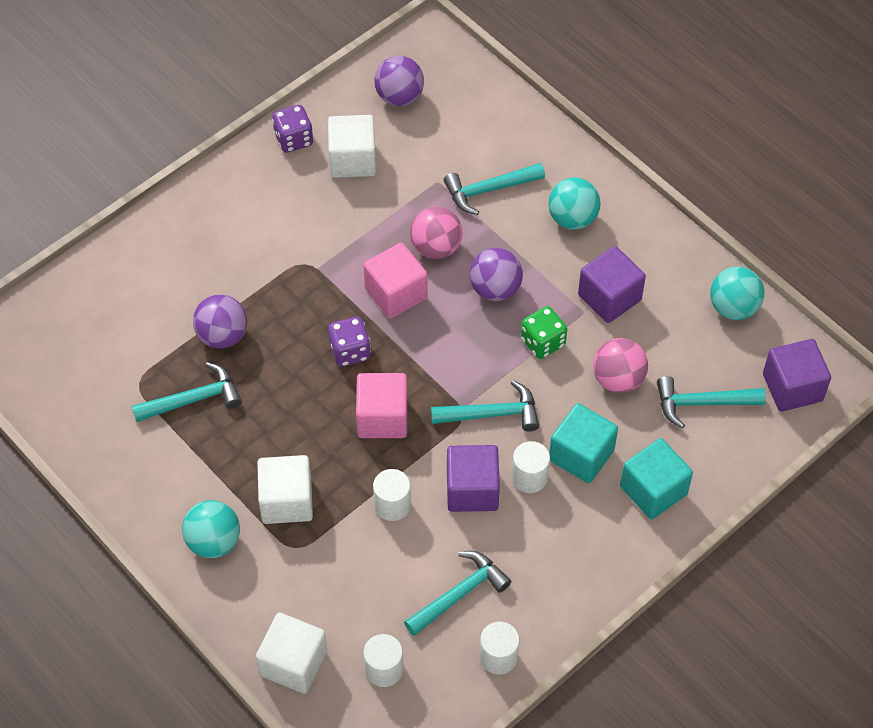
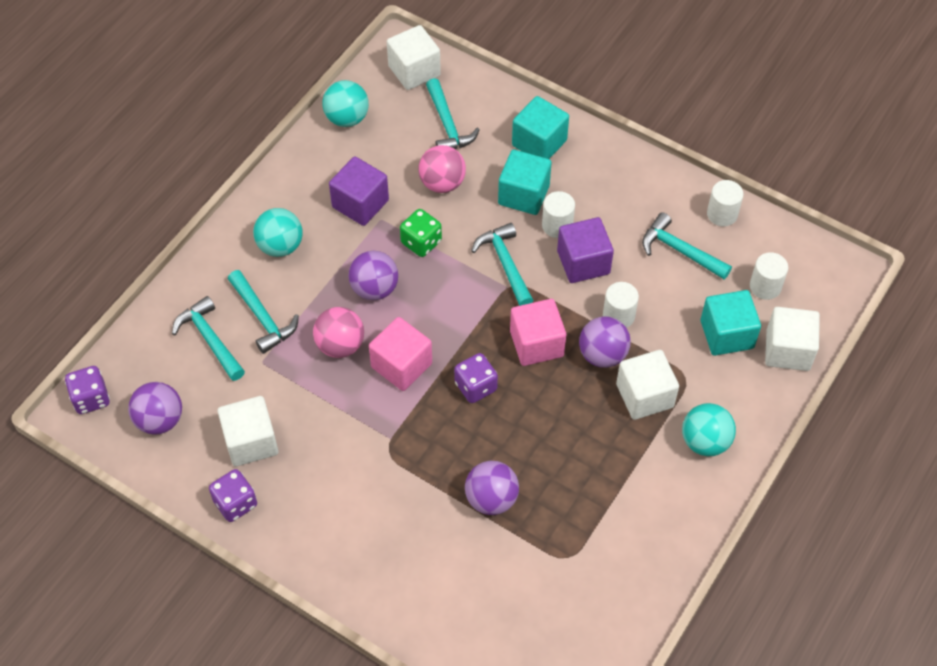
camera: 105 degrees left, 0 degrees up
turquoise hammer [132,362,242,422] -> turquoise hammer moved to [172,296,245,381]
purple cube [763,339,831,412] -> white cube [387,25,441,90]
none -> purple dice [65,366,110,414]
none -> purple ball [579,316,631,368]
none -> turquoise cube [701,290,761,356]

